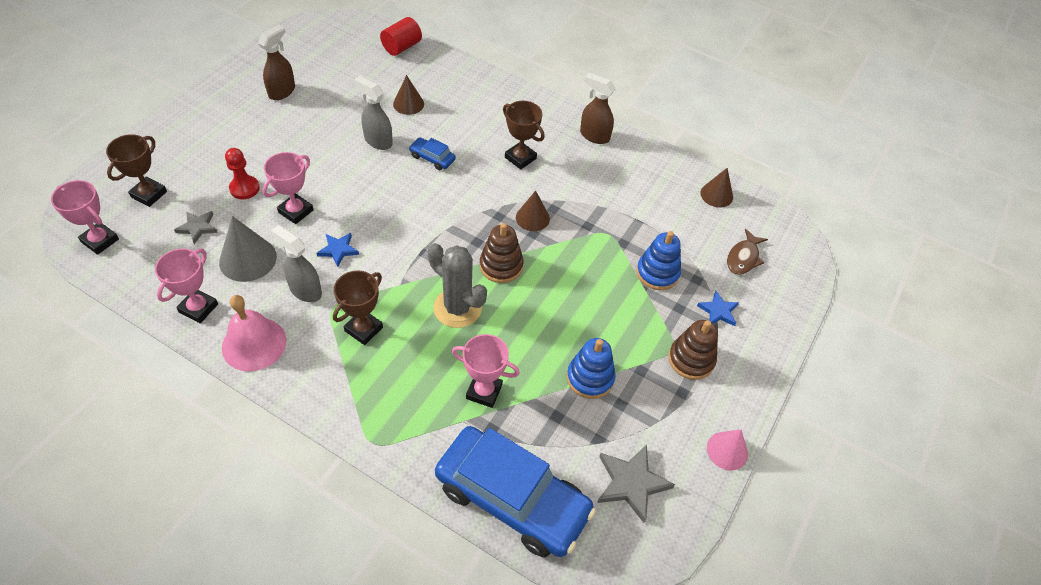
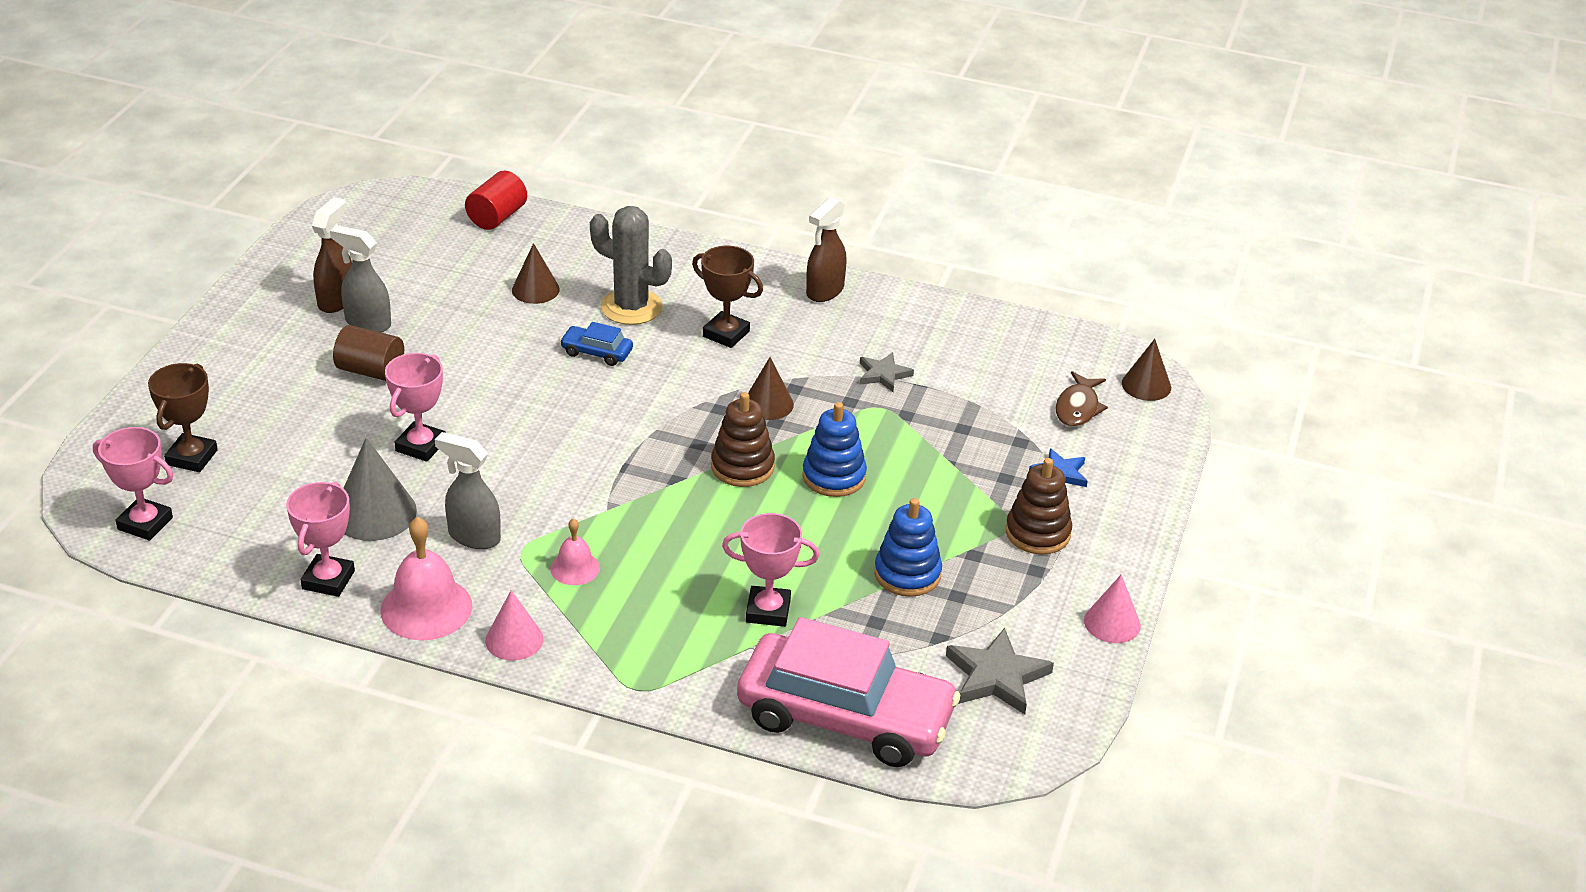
camera: 10 degrees left, 15 degrees down
grey star [174,211,218,244] -> grey star moved to [860,352,914,392]
red pawn [225,148,260,199] -> none
blue star [317,233,359,267] -> none
brown trophy [333,270,383,345] -> pink bell [550,518,600,585]
grey spray bottle [354,76,393,150] -> grey spray bottle moved to [330,225,391,333]
grey cactus [428,243,487,328] -> grey cactus moved to [590,206,672,325]
blue car [435,426,596,557] -> pink car [737,617,960,767]
brown spray bottle [580,73,616,144] -> brown spray bottle turned 75 degrees counterclockwise [806,197,846,302]
blue stacking toy [636,231,681,290] -> blue stacking toy moved to [802,402,867,497]
brown cone [700,168,733,207] -> brown cone moved to [1122,339,1171,401]
none -> brown cylinder [333,325,404,381]
none -> pink cone [485,590,544,661]

